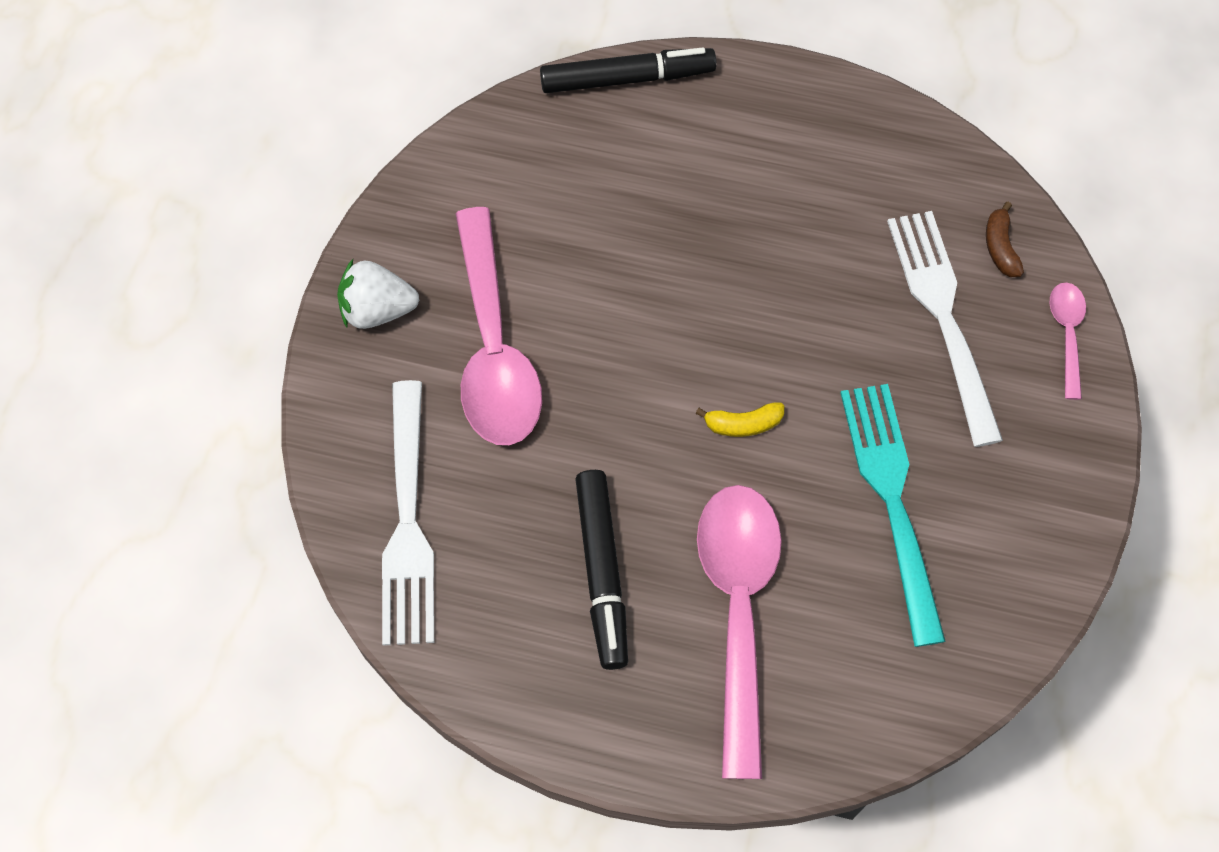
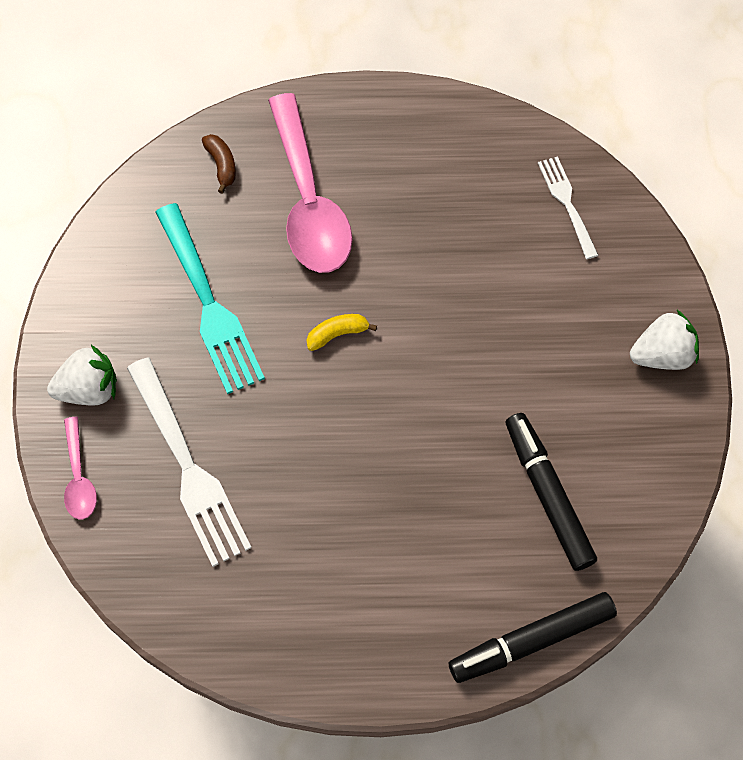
camera: 165 degrees right, 0 degrees up
white fork [382,380,434,646] -> white fork [538,156,598,259], size x0.57
pink spoon [456,207,542,445] -> none
black marker [575,470,628,670] -> black marker moved to [505,413,597,571]
brown banana [986,202,1024,277] -> brown banana moved to [202,134,236,194]
none -> white strawberry [47,345,117,406]

